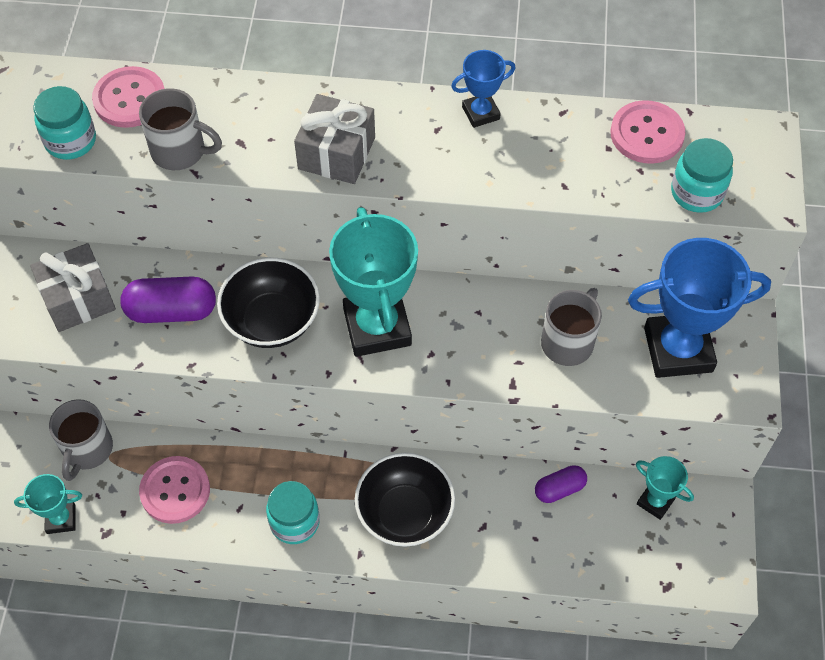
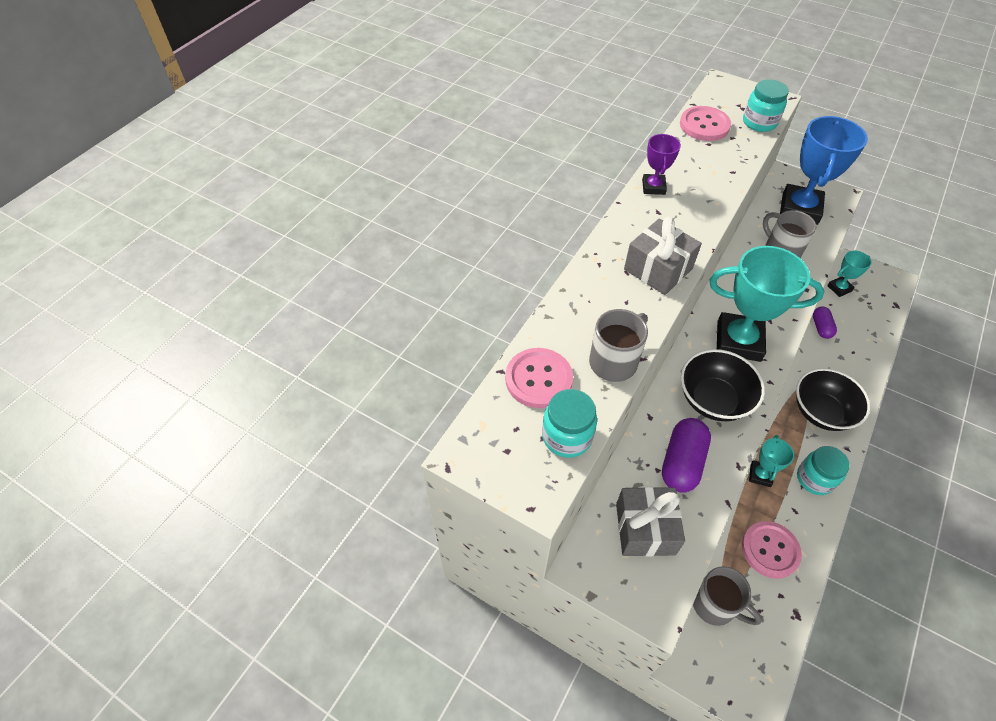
camera: 65 degrees left, 5 degrees down
turquoise trophy [14,474,82,534] -> turquoise trophy moved to [749,435,794,487]
blue trophy [451,50,516,128] -> purple trophy [642,134,681,195]

